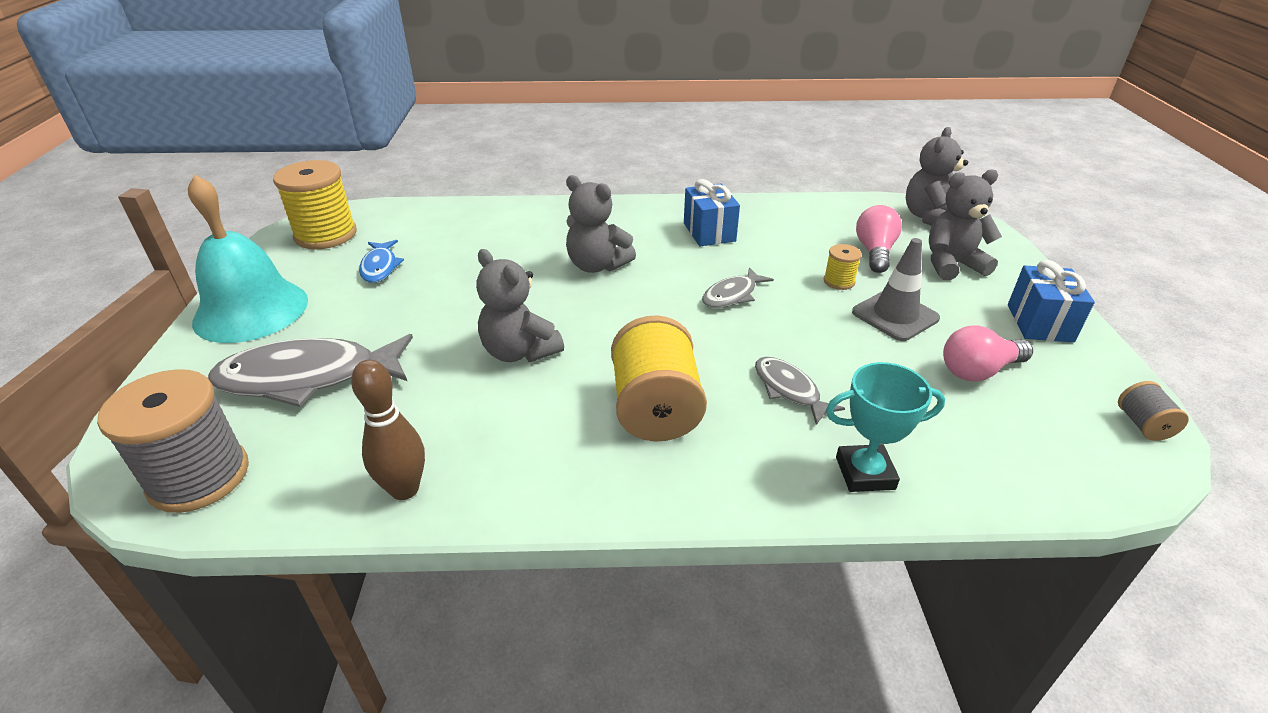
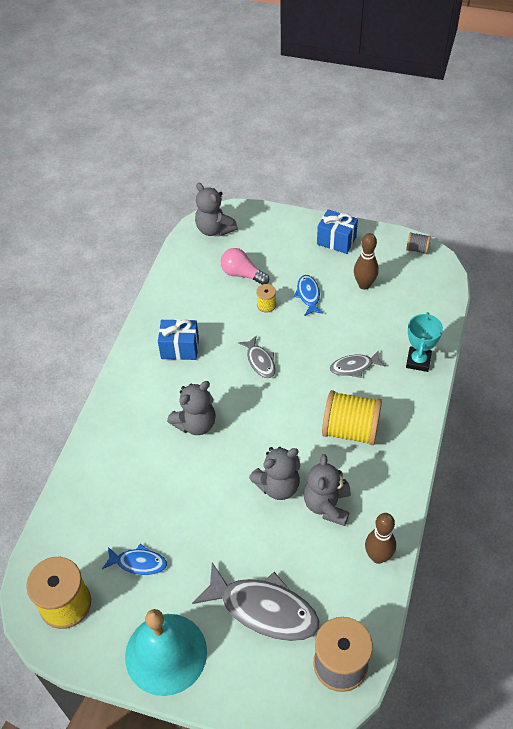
camera: 70 degrees left, 15 degrees up
grey fish [208,334,413,407] -> grey fish turned 75 degrees counterclockwise [192,563,320,641]
grey traffic cone [852,238,940,341] -> blue fish [294,275,324,316]
grey teddy bear [929,169,1002,280] -> grey teddy bear moved to [304,454,351,526]
pink light bulb [943,325,1033,381] -> brown bowling pin [354,233,379,290]

